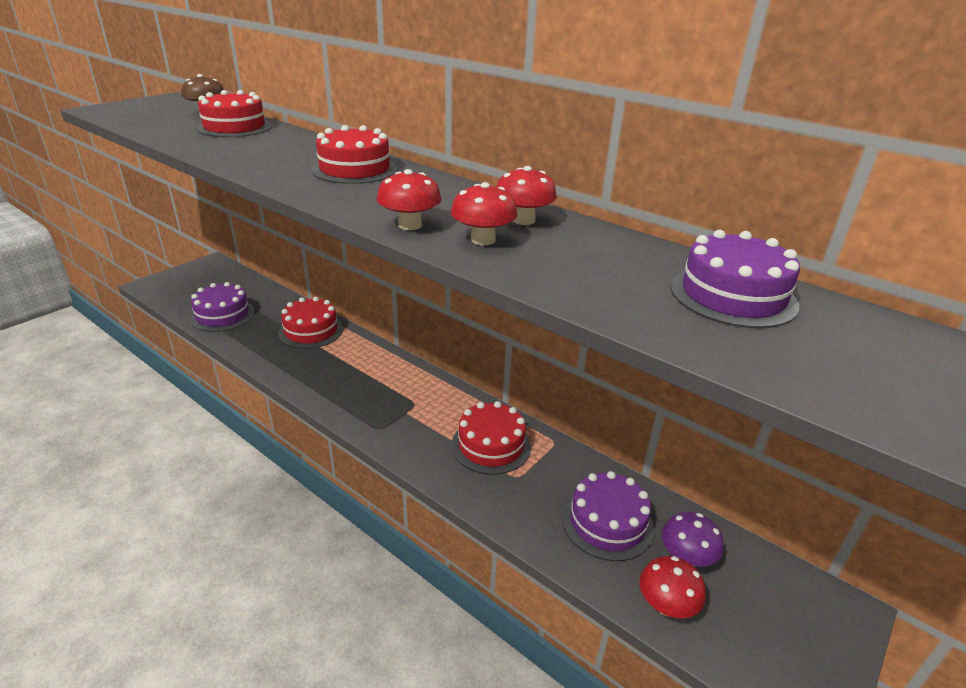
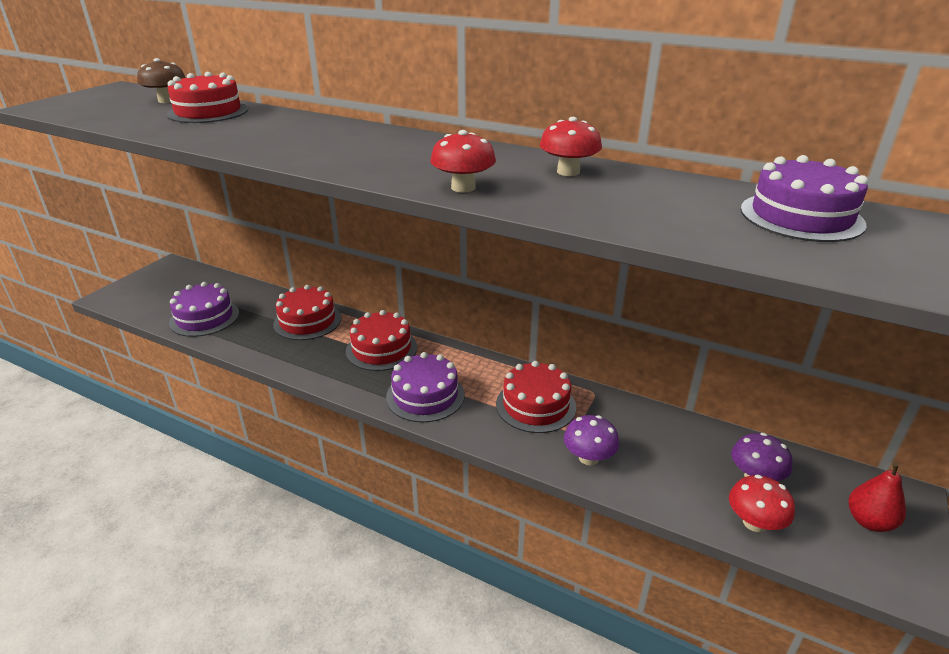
camera: 10 degrees left, 0 degrees up
red cake [312,125,397,184] -> red cake moved to [346,310,417,371]
red mushroom [451,182,518,245] -> none
purple cake [562,471,654,561] -> purple cake moved to [386,352,465,423]
none -> purple mushroom [564,415,619,465]
none -> red pear [848,462,906,532]

